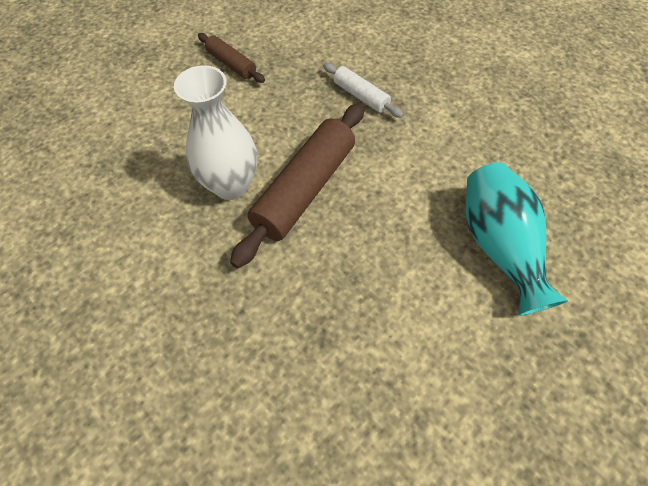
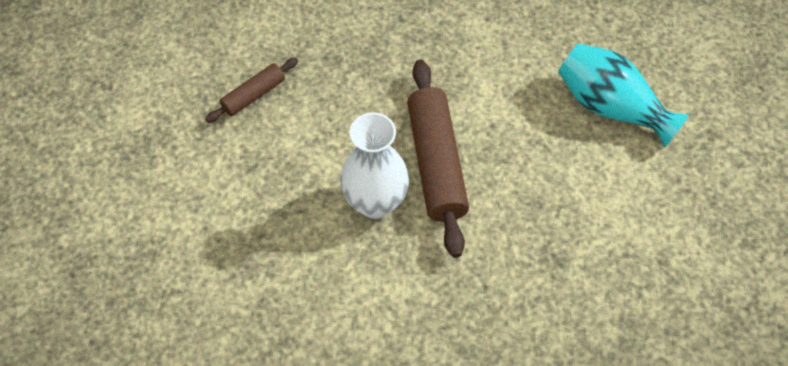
camera: 40 degrees left, 0 degrees up
brown rolling pin [198,33,265,83] -> brown rolling pin turned 45 degrees counterclockwise [205,58,298,123]
white rolling pin [323,63,403,118] -> none

